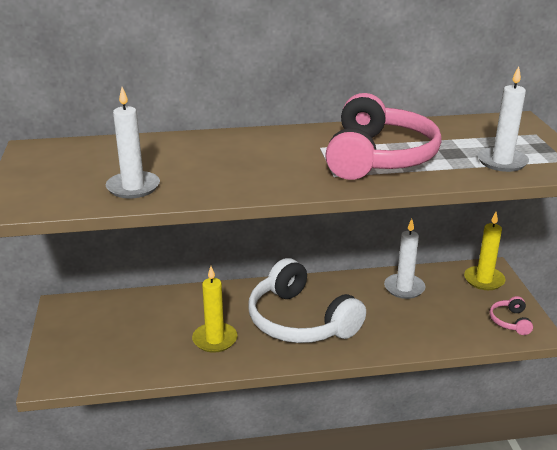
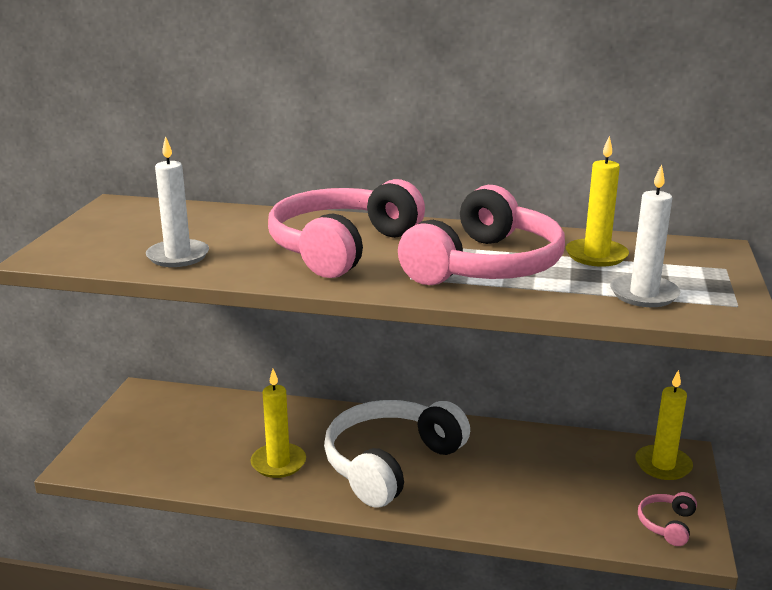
camera: 20 degrees right, 5 degrees down
white headphones [248,258,366,343] -> white headphones turned 60 degrees clockwise [324,400,470,508]
white candle [384,219,425,299] -> none
none -> pink headphones [268,179,425,278]
none -> yellow candle [566,136,629,267]

